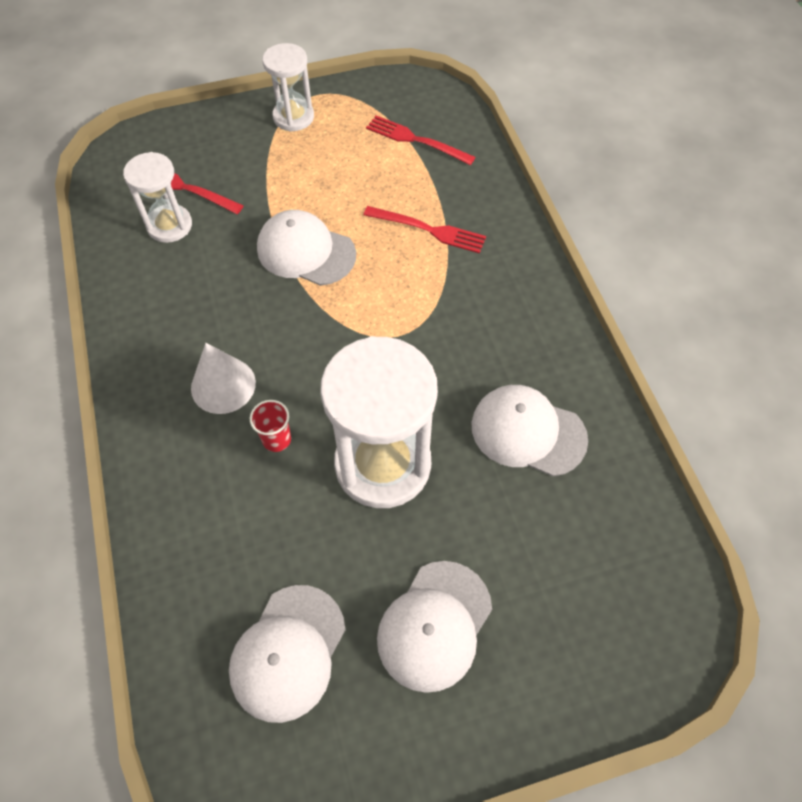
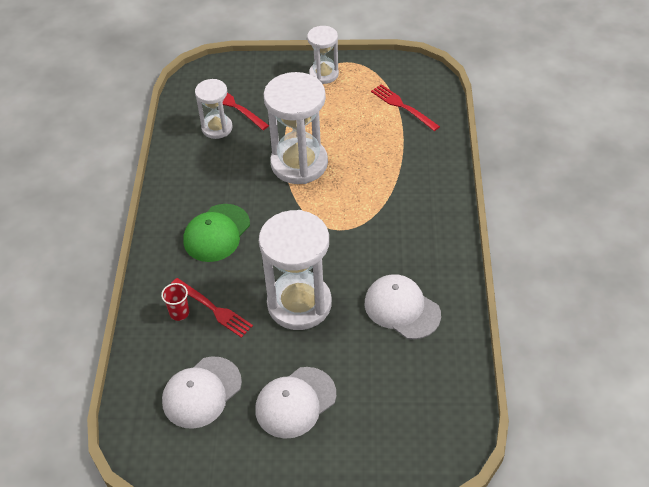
camera: 20 degrees right, 10 degrees down
white cone [191,343,256,414] -> green cap [183,204,250,262]
red cup [250,400,291,452] -> red cup moved to [161,283,189,321]
white cap [257,210,356,286] -> white hourglass [263,72,328,184]
red fork [363,206,486,254] -> red fork moved to [171,278,253,338]

